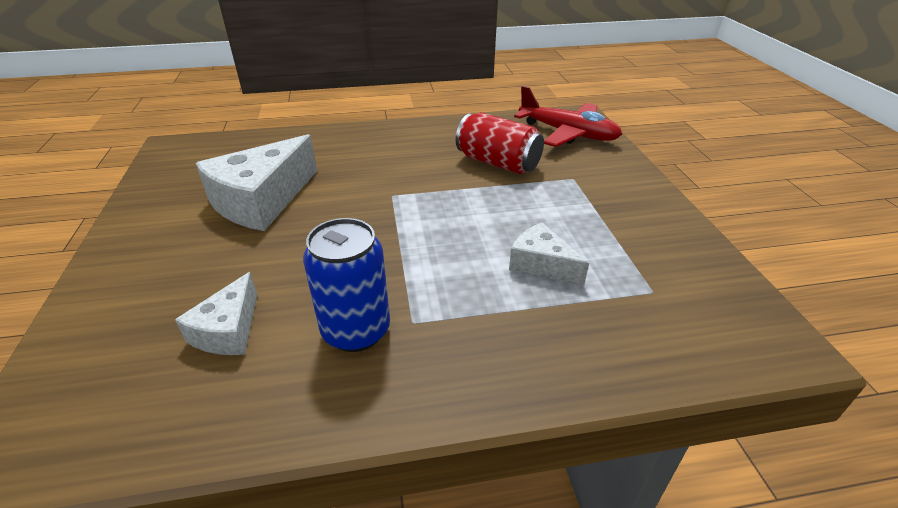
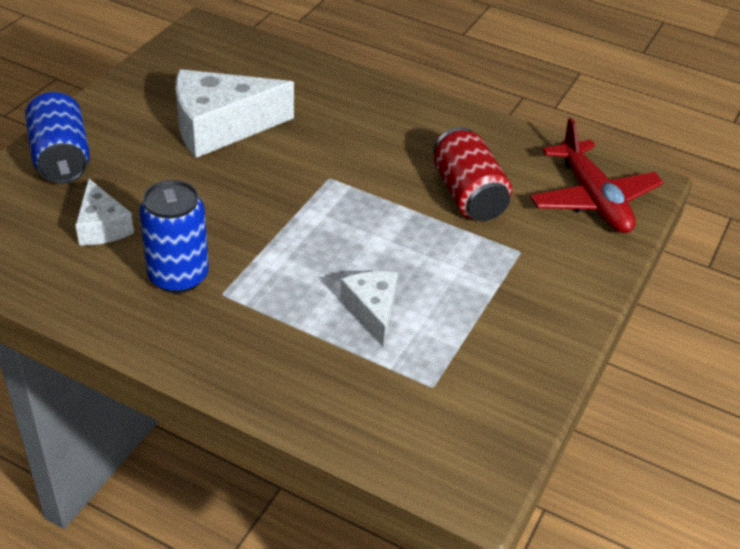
camera: 35 degrees right, 5 degrees up
white cheese [175,272,257,355] -> white cheese turned 75 degrees counterclockwise [76,179,134,246]
none -> blue can [25,92,90,184]

